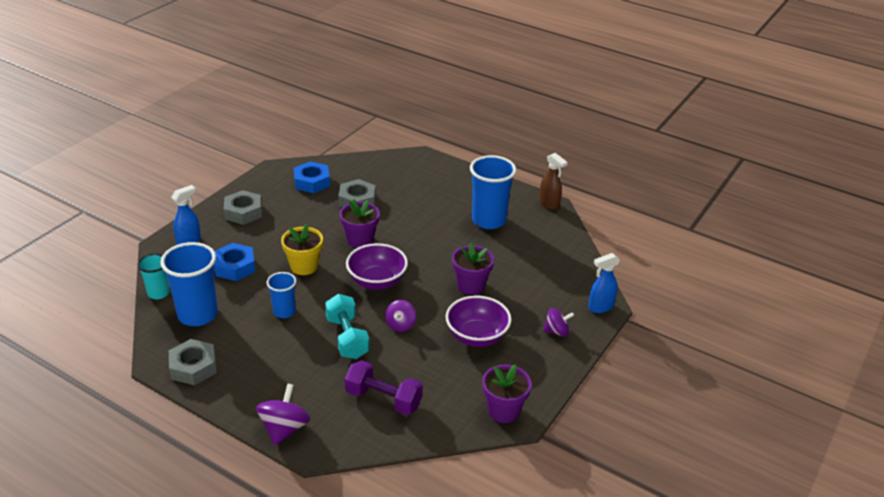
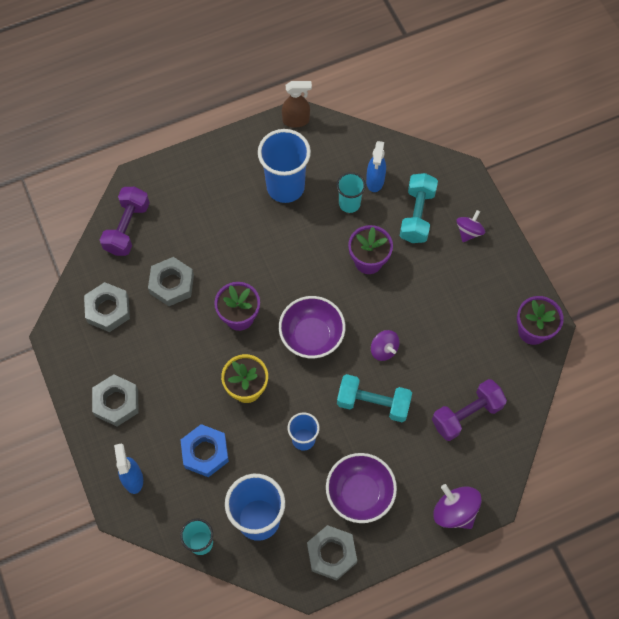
camera: 55 degrees left, 30 degrees up
blue nut [294,161,330,193] -> grey nut [84,282,130,332]
purple bowl [446,296,512,347] -> purple bowl moved to [326,453,397,523]
blue spray bottle [588,253,620,313] -> blue spray bottle moved to [366,141,386,192]
none -> purple dumbbell [100,187,150,256]
none -> turquoise cup [336,172,366,213]
none -> turquoise dumbbell [400,173,438,243]

